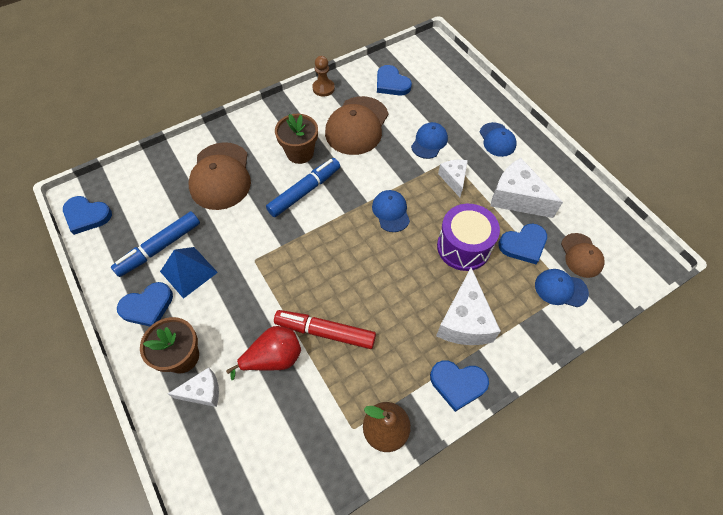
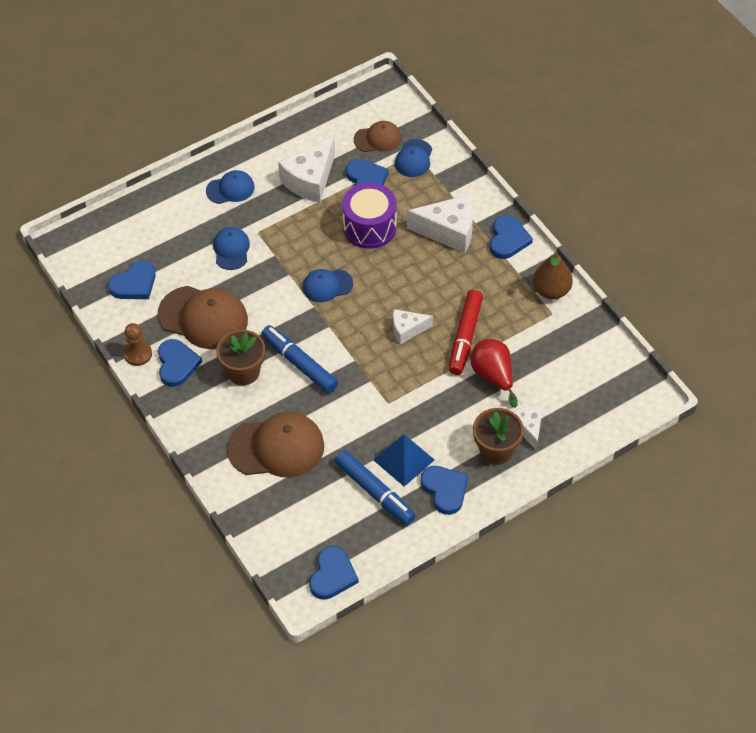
camera: 90 degrees left, 5 degrees down
blue cap [411,122,448,159] -> blue cap turned 60 degrees clockwise [213,227,250,270]
white cheese [438,160,468,197] -> white cheese moved to [393,309,433,344]
none -> blue heart [158,339,202,387]

